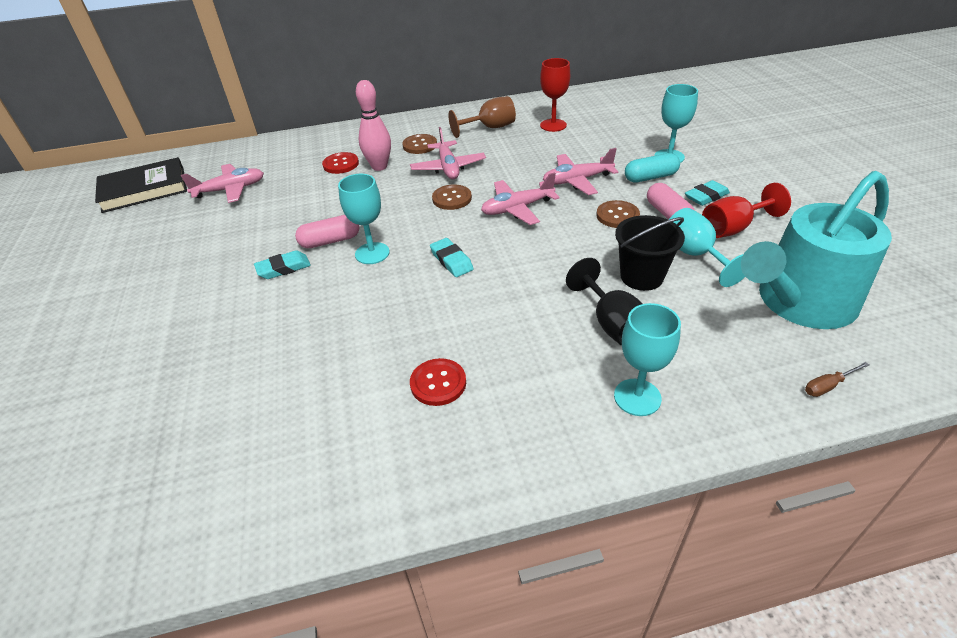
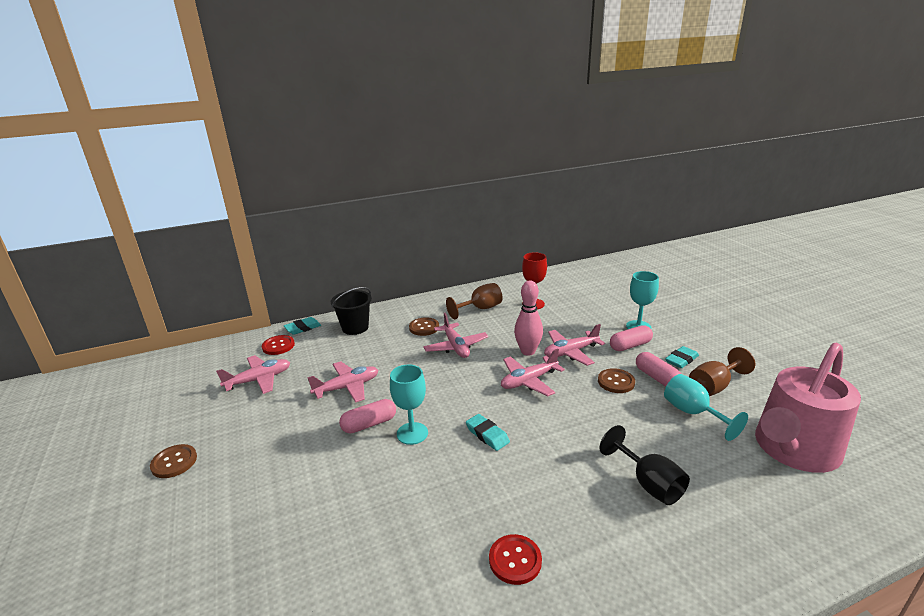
camera: 10 degrees left, 15 degrees down
black book [95,157,187,213] -> none
turquoise eraser [254,250,311,279] -> turquoise eraser moved to [284,317,321,335]
red button [322,152,359,174] -> red button moved to [262,335,295,355]
pink bowling pin [356,80,391,171] -> pink bowling pin moved to [514,281,543,356]
brown button [432,185,472,210] -> brown button moved to [150,444,197,478]
turquoise goblet [614,303,681,416] -> none
black bucket [615,215,685,291] -> black bucket moved to [331,287,372,335]
turquoise capsule [625,153,680,182] -> pink capsule [610,325,653,351]
red goblet [702,183,791,238] -> brown goblet [689,347,755,396]
turquoise watering can [741,171,892,329] -> pink watering can [755,343,861,473]
brown screwdriver [805,362,869,397] -> none
none -> pink plane [307,361,378,403]

